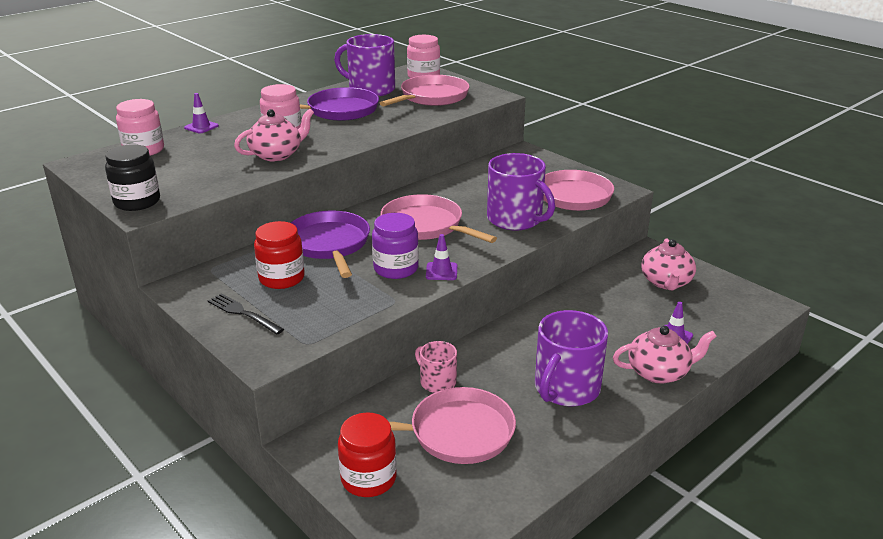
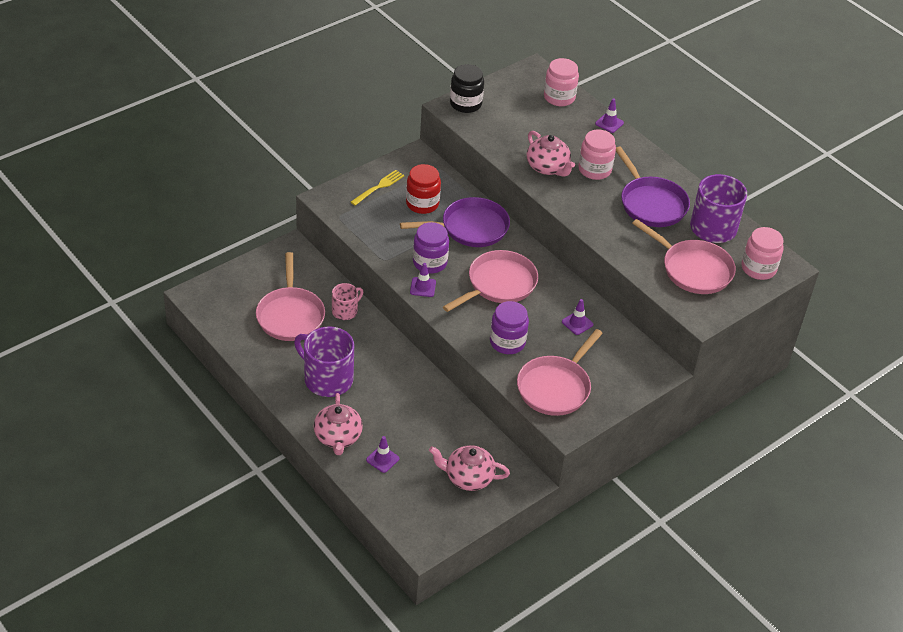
camera: 90 degrees right, 15 degrees up
black fork [208,293,284,335] -> yellow fork [351,170,404,206]
red jar [338,412,397,497] -> none
purple mug [487,153,555,230] -> purple jar [490,301,529,354]
none -> purple traffic cone [562,299,593,335]

